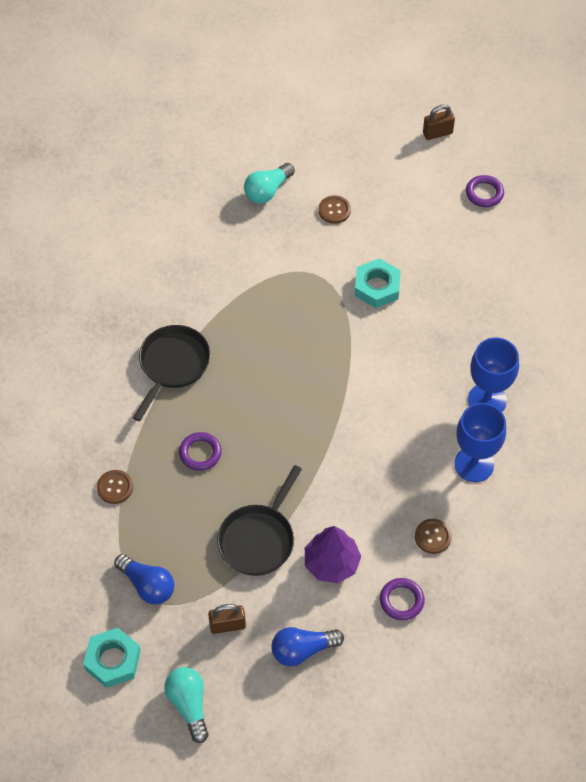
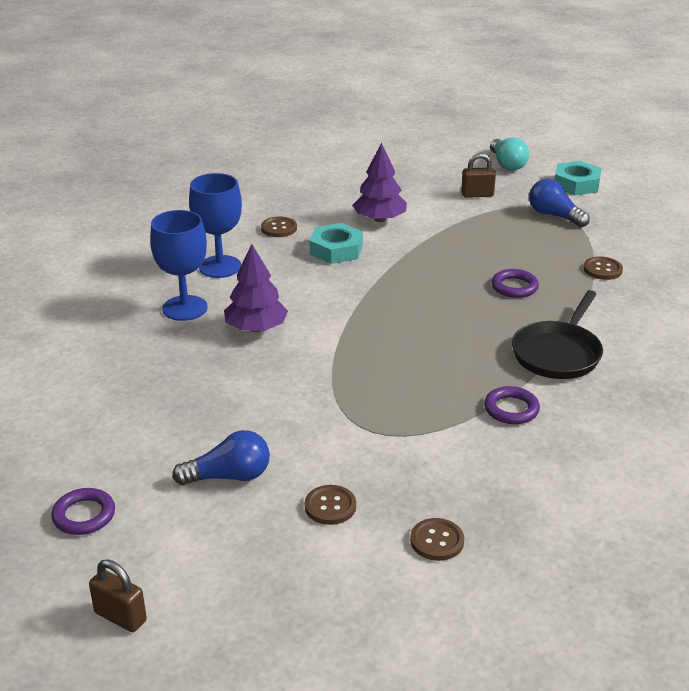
camera: 175 degrees left, 25 degrees down
black pan [217,465,302,576] -> none
turquoise light bulb [244,163,295,204] -> brown button [410,518,464,561]
blue light bulb [271,627,344,667] -> blue light bulb moved to [172,430,270,485]
turquoise nut [355,258,401,308] -> turquoise nut moved to [310,223,363,264]
purple ring [380,578,425,620] -> purple ring moved to [484,386,540,424]
brown padlock [423,104,455,140] -> brown padlock turned 45 degrees clockwise [89,559,147,632]
none -> purple tree [224,244,288,332]

